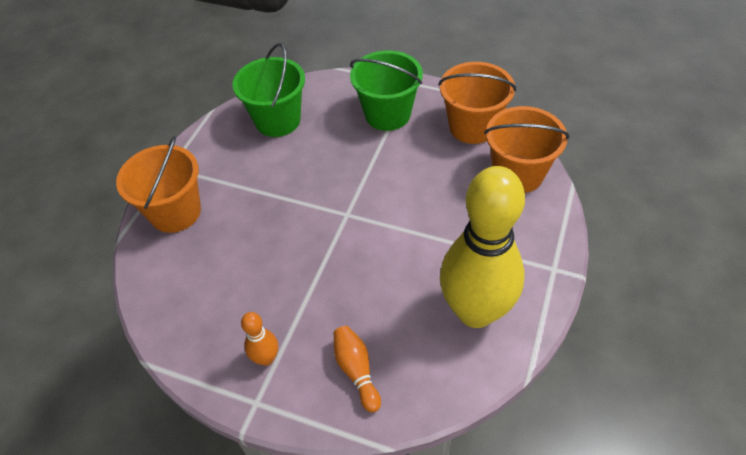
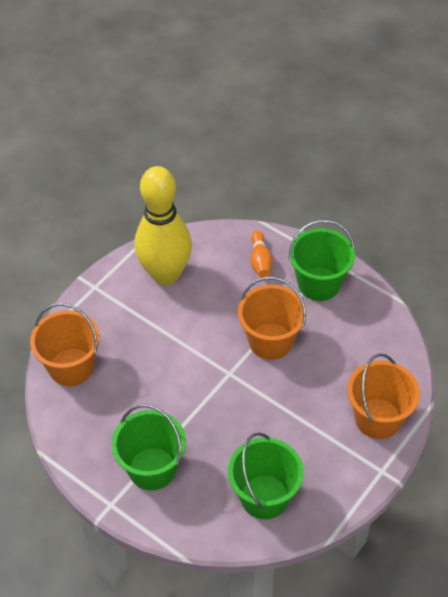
camera: 165 degrees left, 0 degrees up
orange bowling pin [241,312,278,366] -> green bucket [289,220,355,301]
orange bucket [439,62,516,144] -> orange bucket moved to [238,277,306,360]

